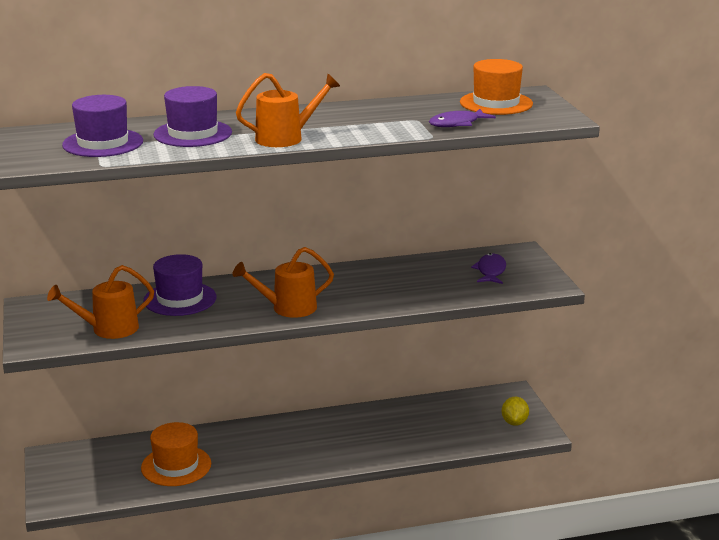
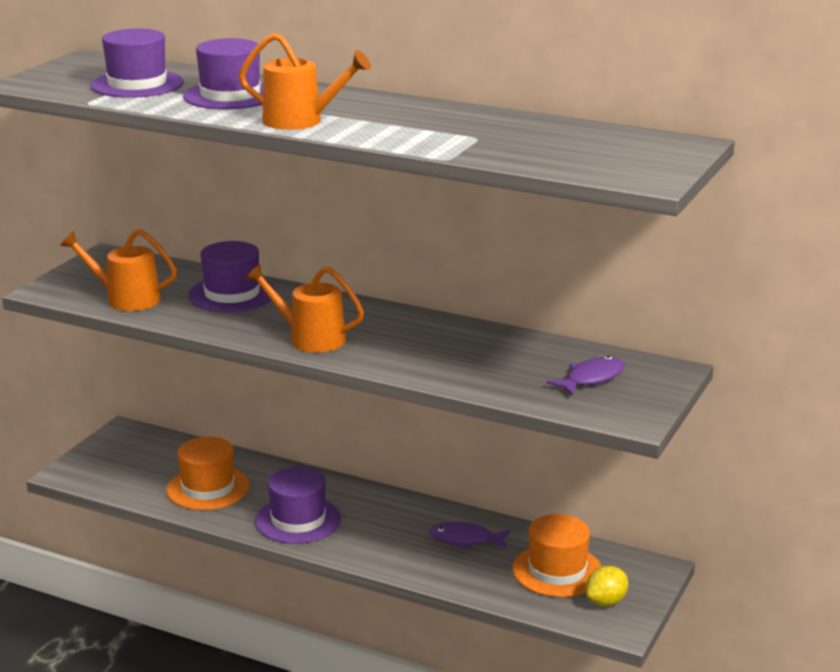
camera: 40 degrees right, 0 degrees up
purple fish [429,109,496,127] -> purple fish moved to [430,522,510,550]
orange hat [460,59,533,115] -> orange hat moved to [512,514,602,597]
none -> purple hat [255,467,341,544]

